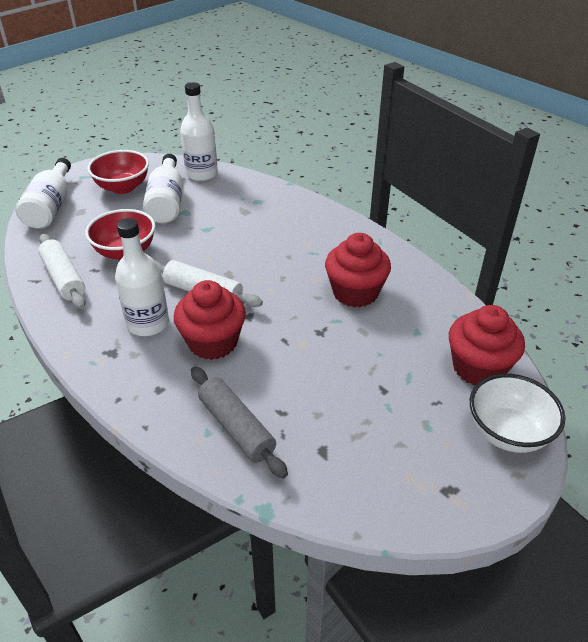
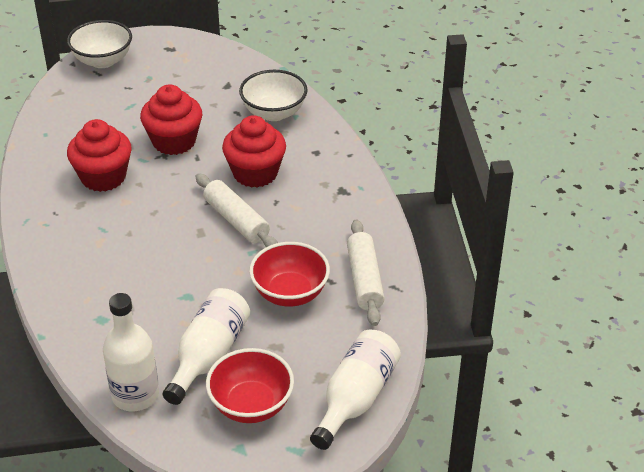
camera: 155 degrees left, 0 degrees up
white bottle [115,218,169,336] -> none
grey rolling pin [191,366,288,478] -> white bowl [239,70,308,121]
red cupcake [449,305,525,385] -> red cupcake moved to [140,84,202,155]

